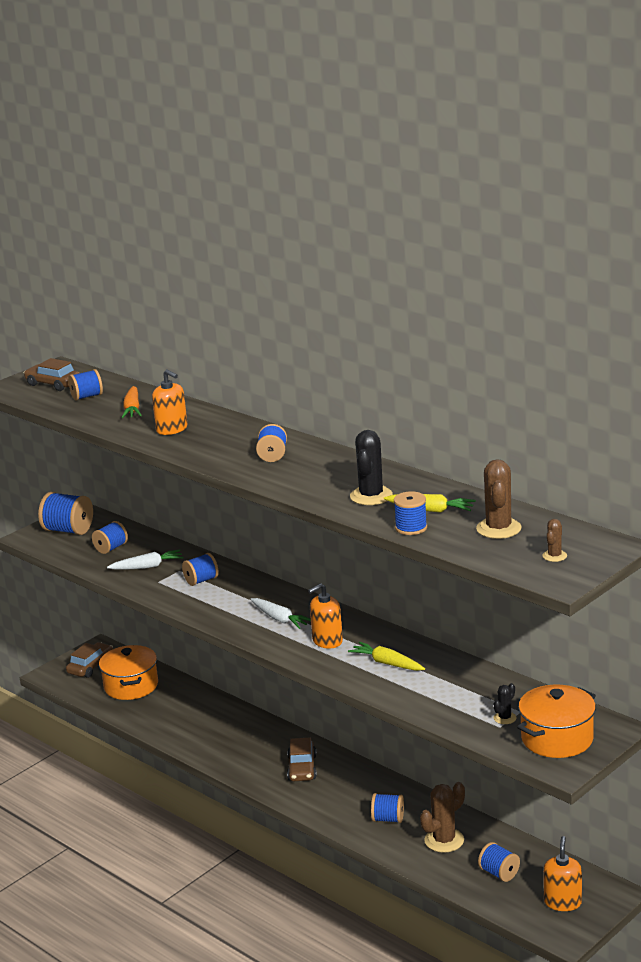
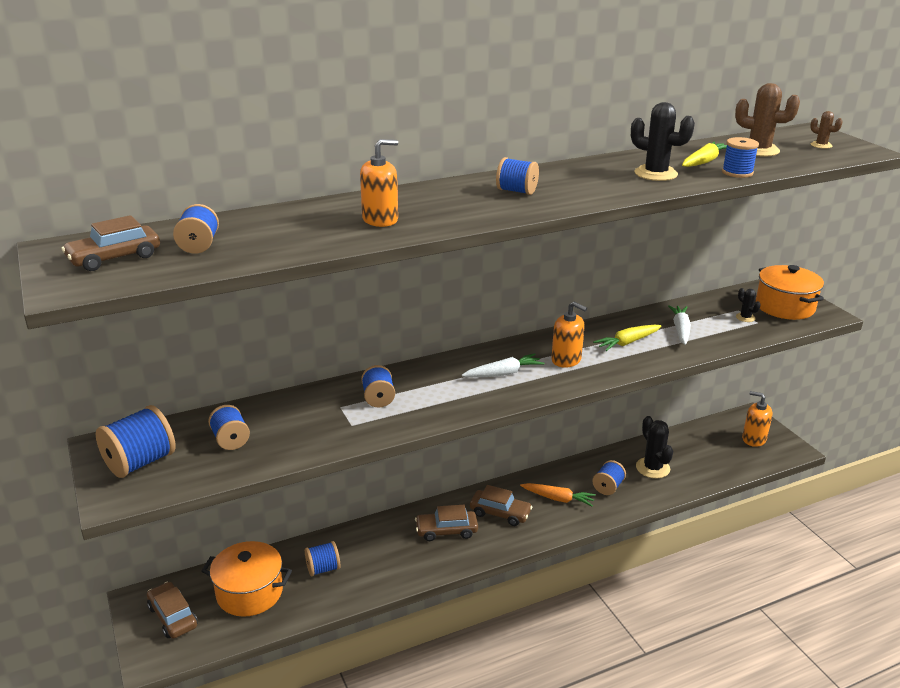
camera: 70 degrees left, 5 degrees up
white carrot [107,549,184,570] -> white carrot moved to [668,305,691,345]
orange carrot [122,386,142,418] -> orange carrot moved to [520,483,596,506]
orange soap dispenser [308,583,343,649] -> orange soap dispenser turned 45 degrees counterclockwise [551,302,587,368]
brown cactus [420,782,465,853] -> black cactus [636,416,673,478]
blue spool [478,842,520,882] -> blue spool moved to [305,541,340,576]
none -> brown car [415,505,478,541]

